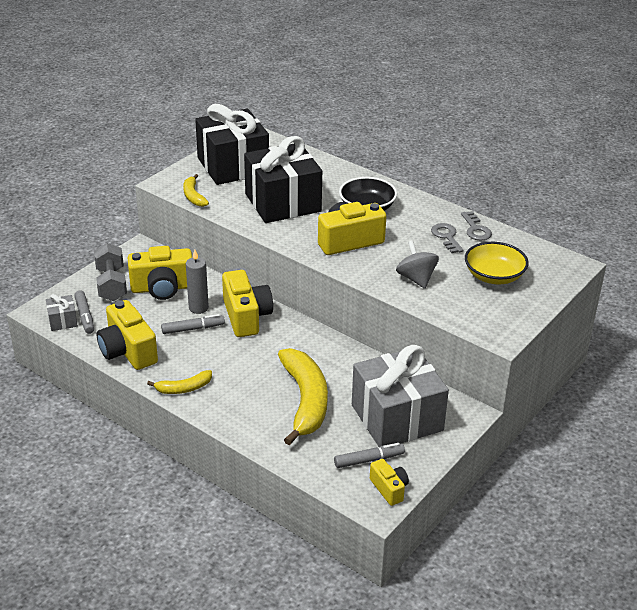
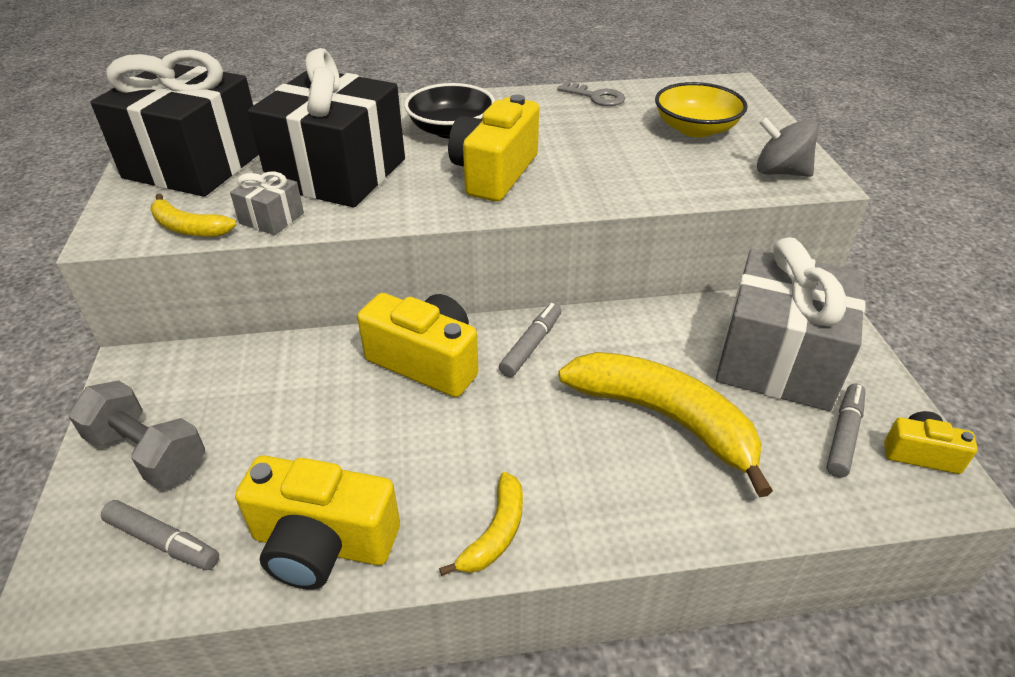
camera: 45 degrees left, 5 degrees up
grey gift [46,294,78,331] -> grey gift moved to [230,171,304,235]
yellow camera [128,246,192,300] -> none
grey marker [161,314,225,334] -> grey marker moved to [499,303,562,377]
grey candle [186,250,209,314] -> none
grey spinning top [396,240,439,289] -> grey spinning top moved to [757,116,818,177]
grey key [431,223,464,253] -> none

